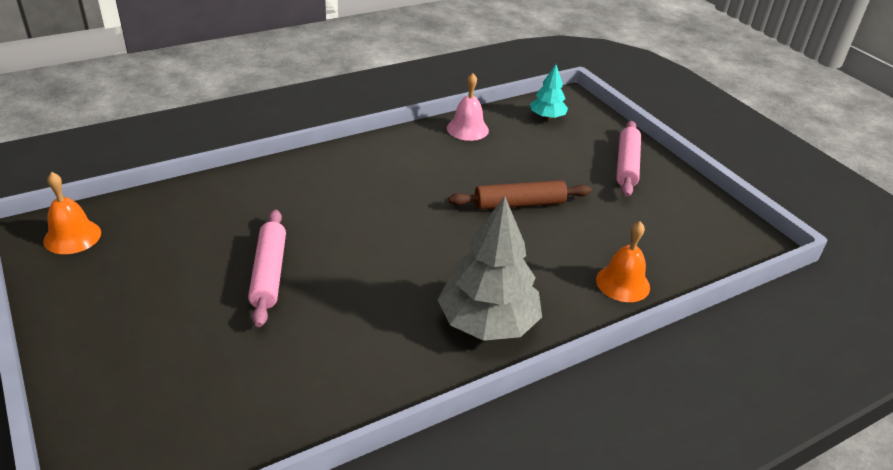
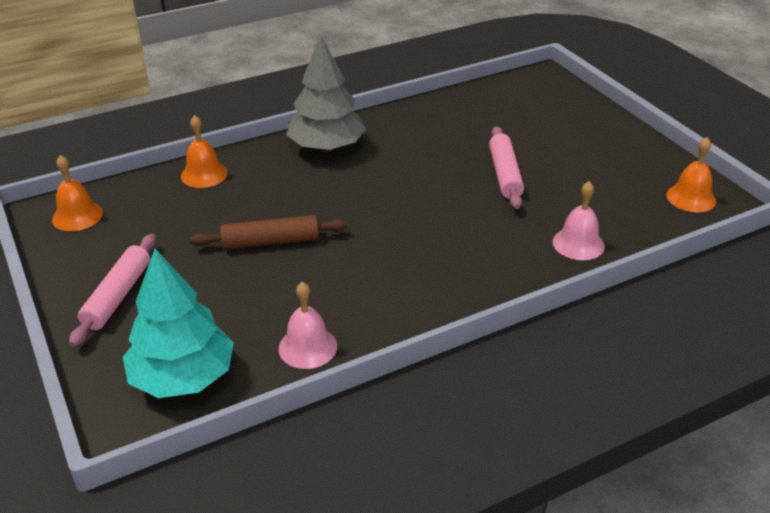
camera: 175 degrees left, 0 degrees up
turquoise tree [530,64,568,119] -> turquoise tree [123,248,234,398], size x1.90
none -> orange bell [52,155,103,231]
none -> pink bell [553,181,605,260]

